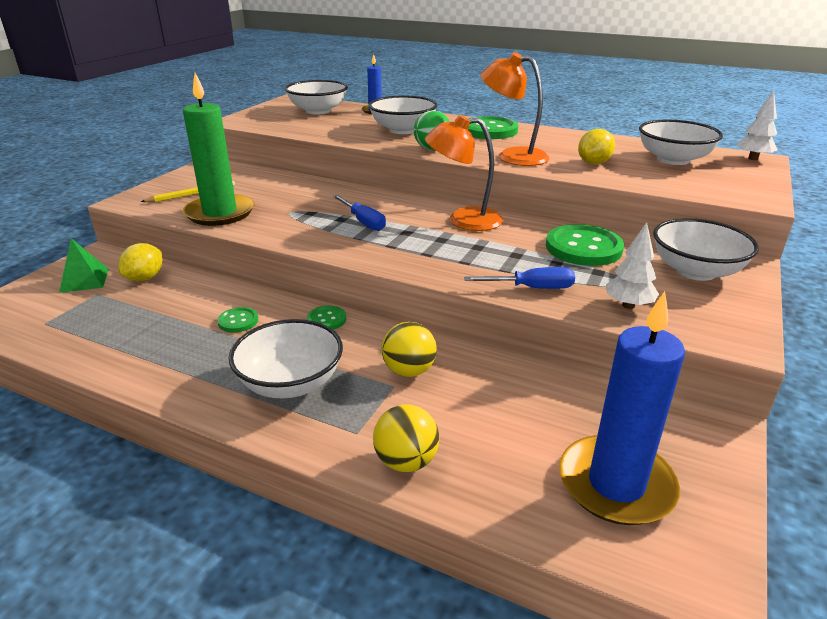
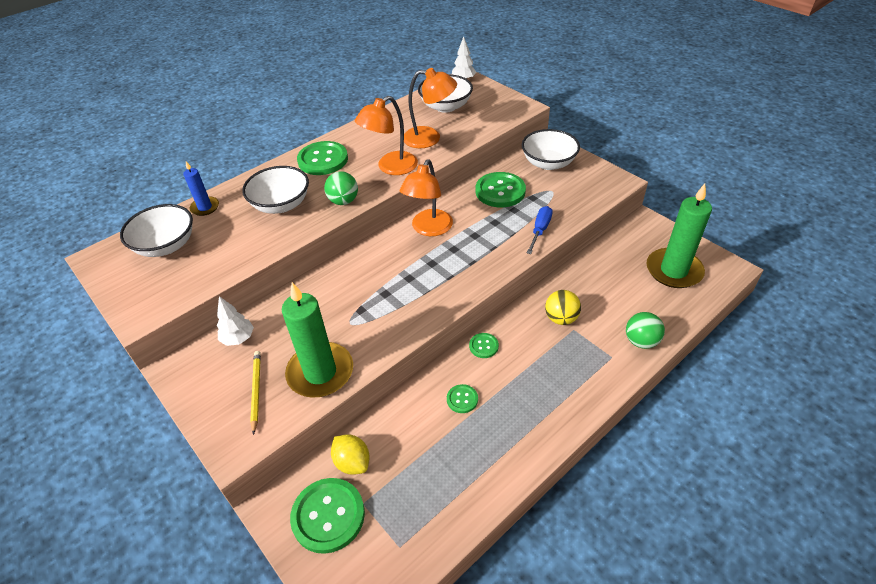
camera: 65 degrees left, 15 degrees up
green pyramid [59,238,109,293] -> green button [290,478,365,554]
white bowl [229,319,343,398] -> none
blue screwdriver [333,195,386,231] -> none
yellow ball [373,404,439,472] -> green ball [626,312,665,349]
blue candle [559,291,685,525] -> green candle [646,184,712,288]
yellow lemon [578,129,615,164] -> orange lamp [404,68,457,148]
white tree [606,222,659,309] -> white tree moved to [217,296,254,346]

